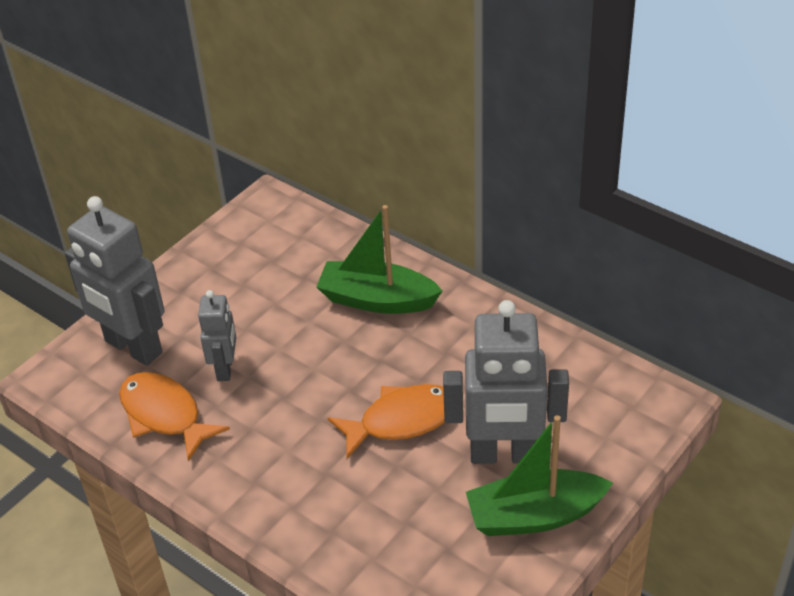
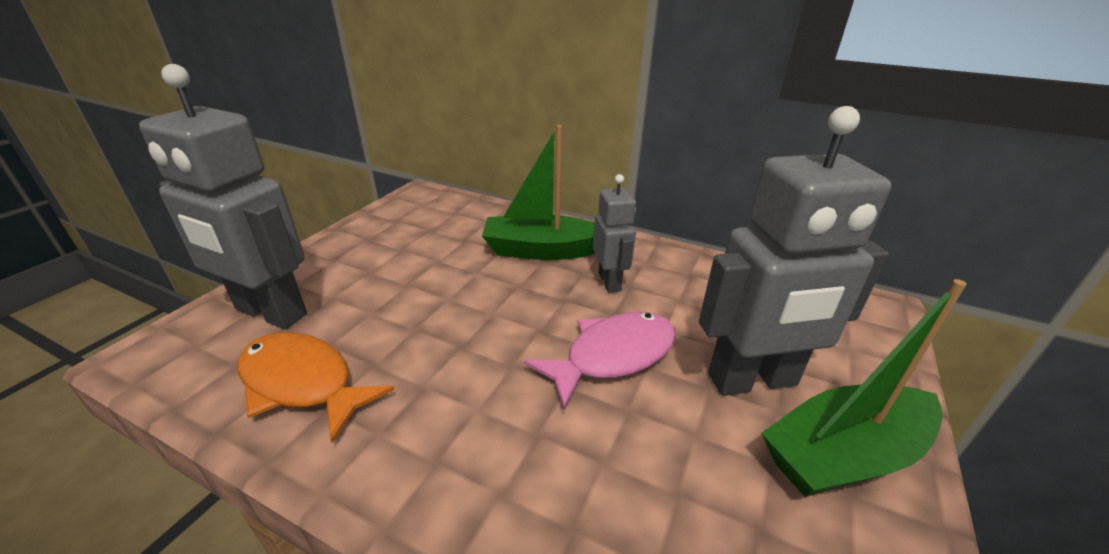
camera: 15 degrees left, 10 degrees down
grey robot [198,290,236,381] -> grey robot moved to [593,174,636,293]
orange fish [328,384,445,459] -> pink fish [524,312,676,409]

